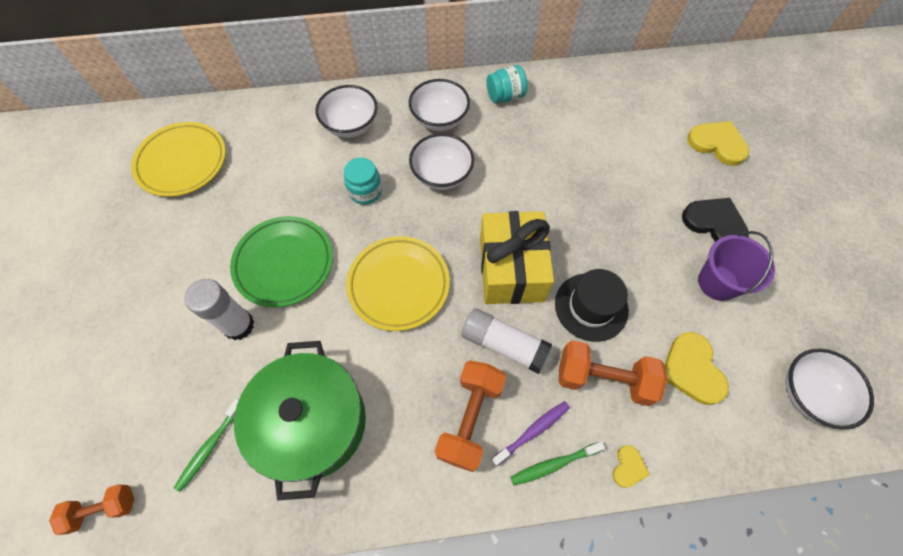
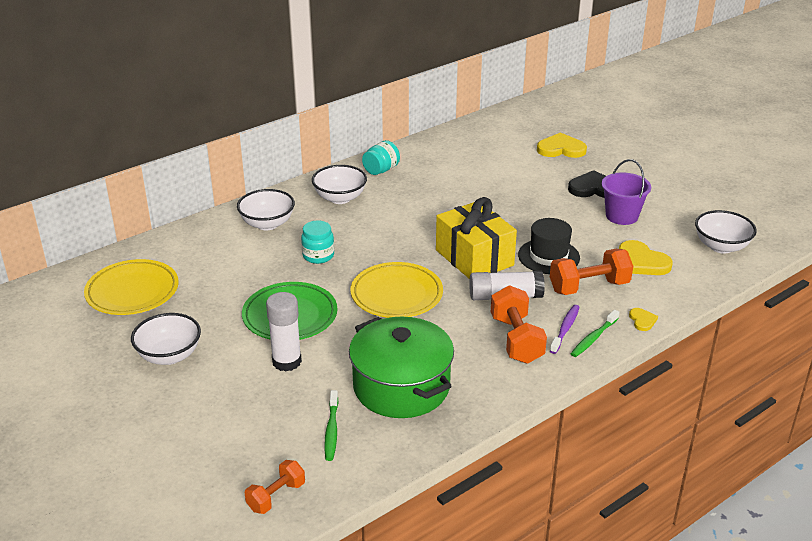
camera: 30 degrees left, 30 degrees down
white bowl [409,133,474,190] -> white bowl moved to [131,313,201,365]

